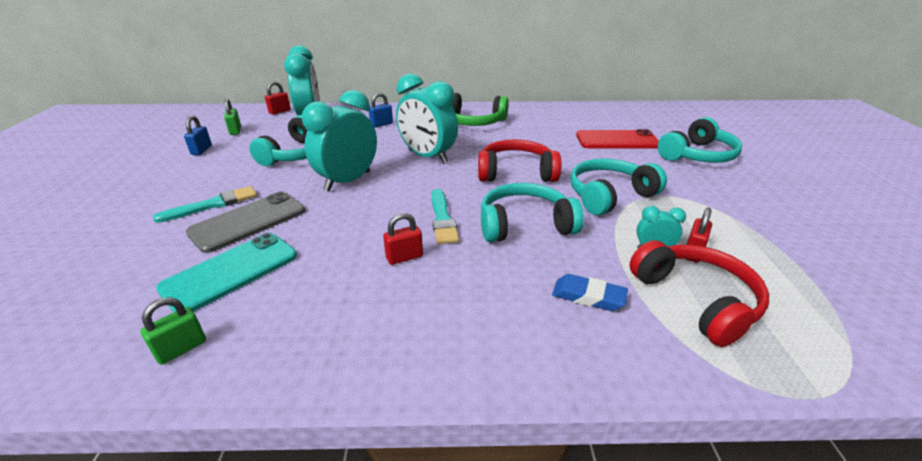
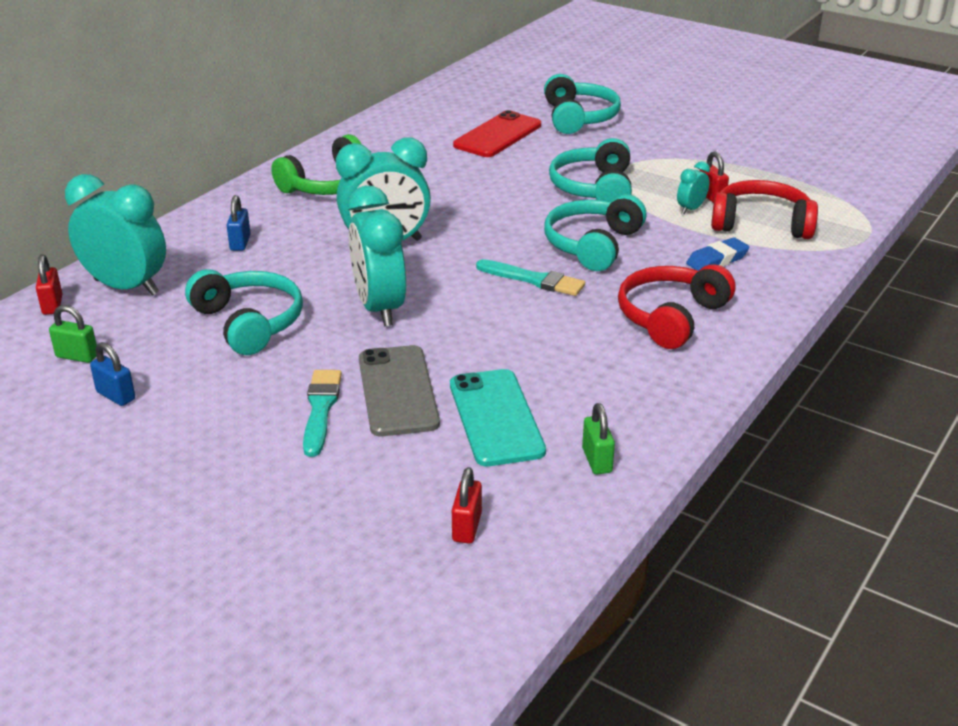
camera: 55 degrees left, 0 degrees up
red padlock [383,213,423,265] -> red padlock moved to [452,467,482,543]
red headphones [478,139,561,182] -> red headphones moved to [618,264,736,349]

